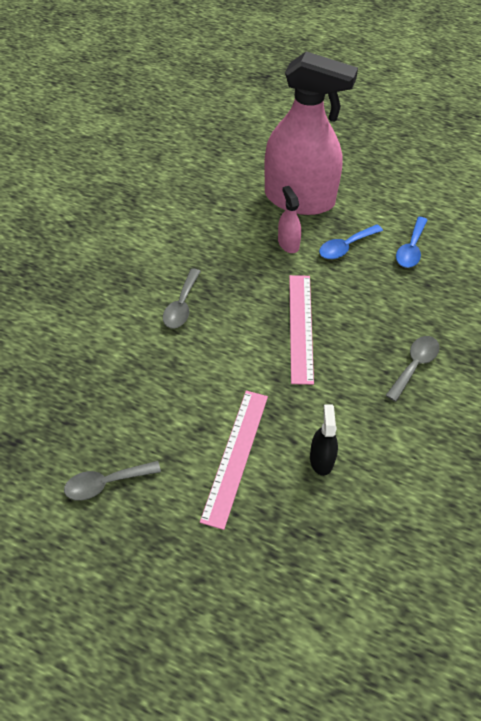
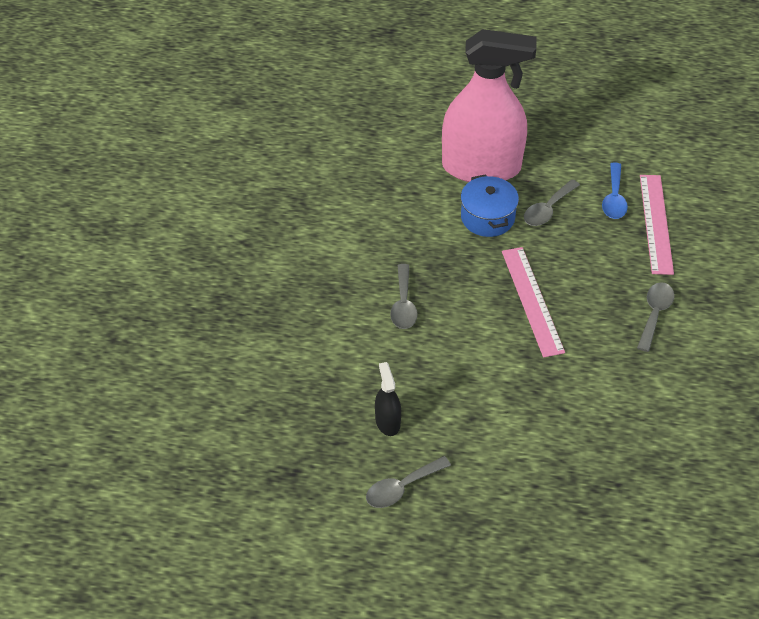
camera: 15 degrees left, 5 degrees down
pink ruler [200,391,268,530] -> pink ruler moved to [640,175,674,275]
pink spray bottle [278,186,301,253] -> blue pot [461,174,519,237]
black spray bottle [310,404,338,476] -> black spray bottle moved to [375,362,401,436]
blue spoon [319,224,383,259] -> grey spoon [524,180,580,226]

